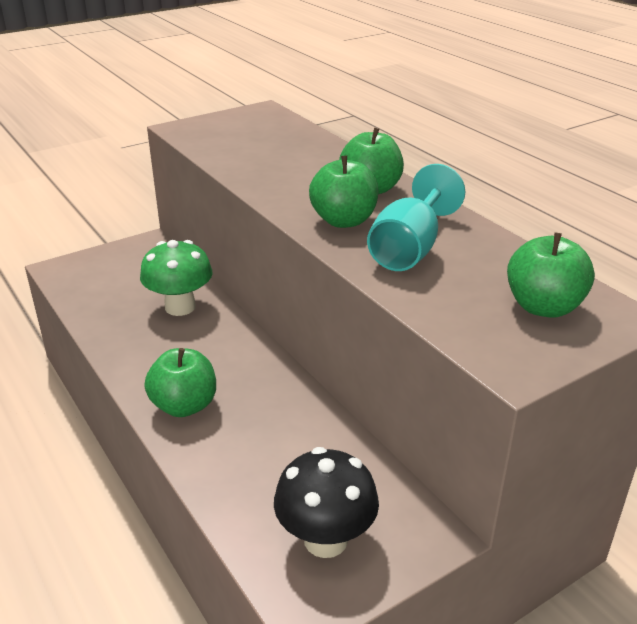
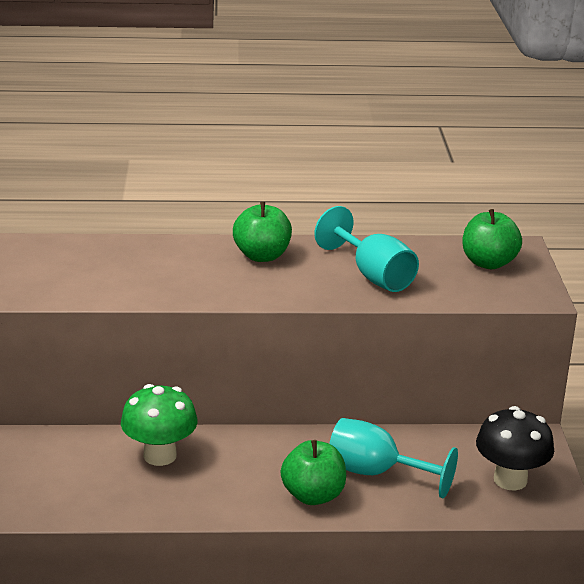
camera: 60 degrees left, 5 degrees down
green apple [309,156,379,228] -> none
none -> turquoise goblet [329,418,458,498]

